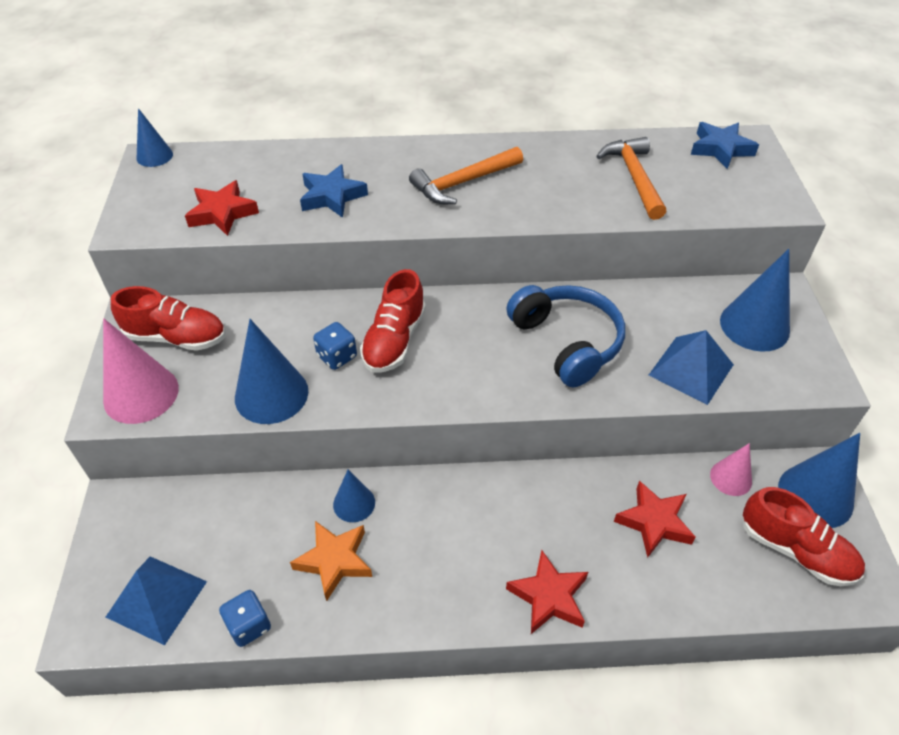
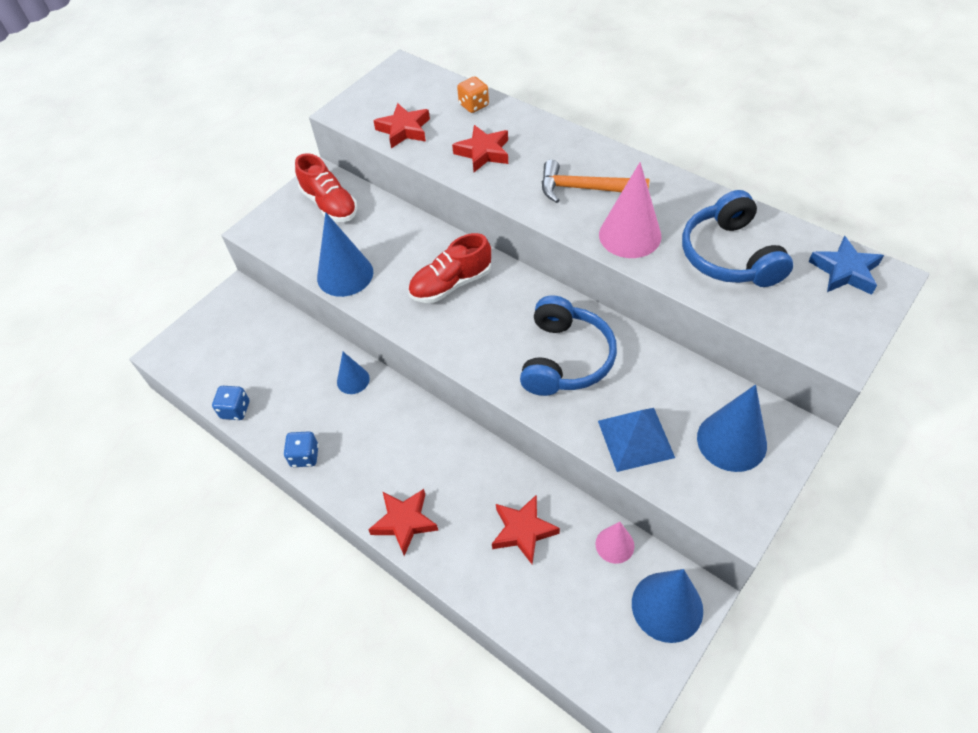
camera: 45 degrees right, 5 degrees up
pink cone [103,318,179,424] -> pink cone moved to [599,162,661,258]
blue pyramid [106,556,207,645] -> none
blue cone [137,108,173,167] -> none
orange star [290,521,372,601] -> none
blue star [300,164,368,218] -> red star [452,125,508,172]
blue dice [313,322,357,370] -> blue dice moved to [284,431,319,467]
orange hammer [596,137,666,220] -> blue headphones [682,190,793,287]
red shoe [742,487,865,586] -> none
none -> orange dice [457,76,489,113]

